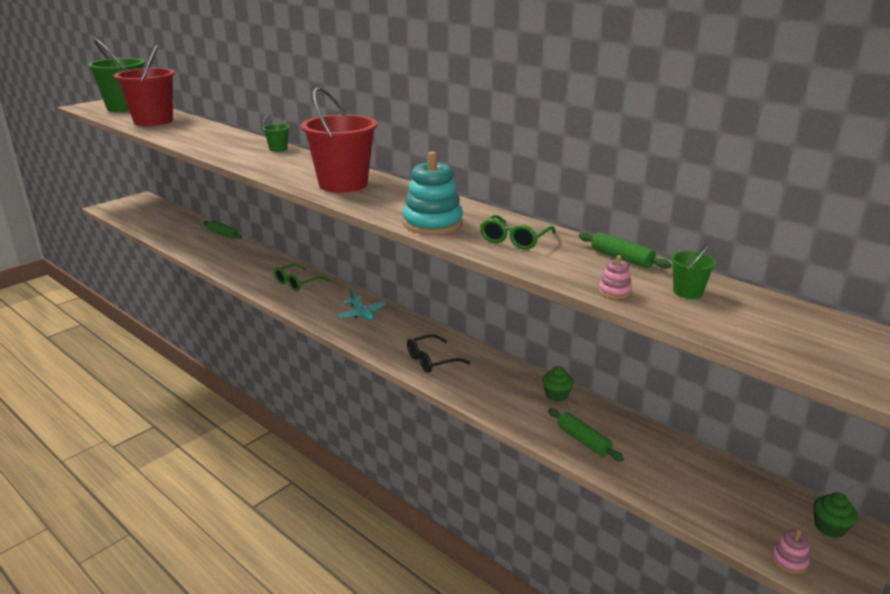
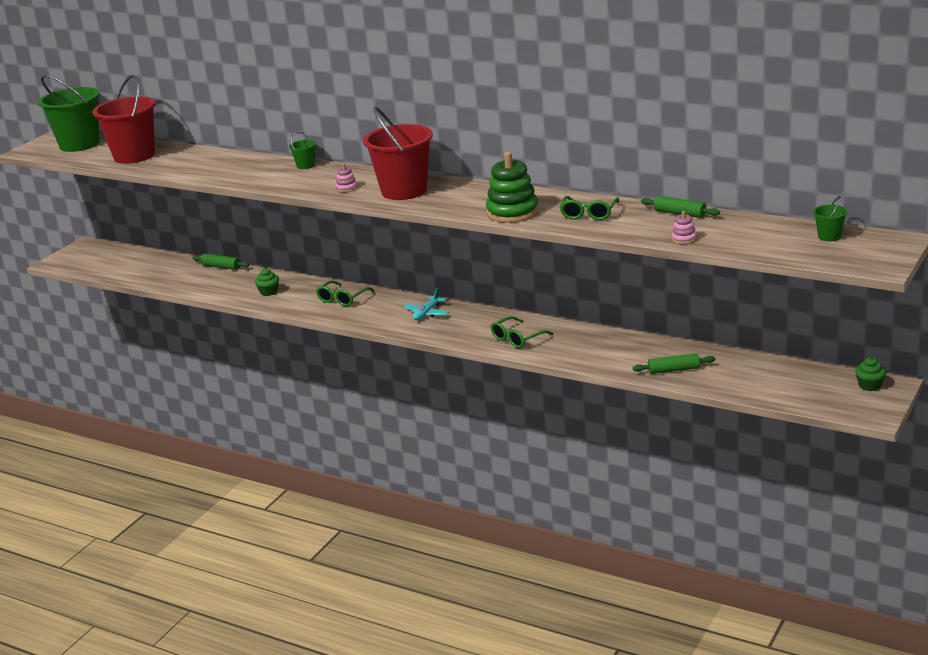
camera: 10 degrees left, 0 degrees up
turquoise plane [337,288,386,320] -> turquoise plane turned 75 degrees clockwise [403,288,449,320]
turquoise stacking toy [403,151,463,235] -> green stacking toy [486,152,539,223]
black glasses [407,334,470,373] -> green glasses [491,316,554,348]
green cupcake [542,366,574,402] -> green cupcake moved to [255,268,279,296]
green rolling pin [548,408,624,462] -> green rolling pin turned 45 degrees counterclockwise [632,353,715,374]
green bucket [671,242,716,299] -> green bucket moved to [813,196,848,241]
pink stacking toy [772,529,810,574] -> pink stacking toy moved to [335,164,357,193]

